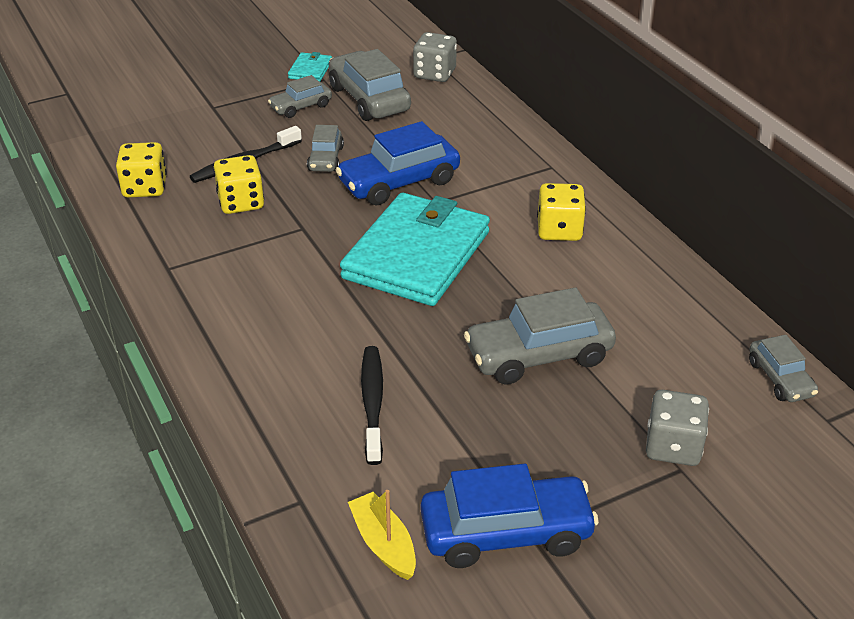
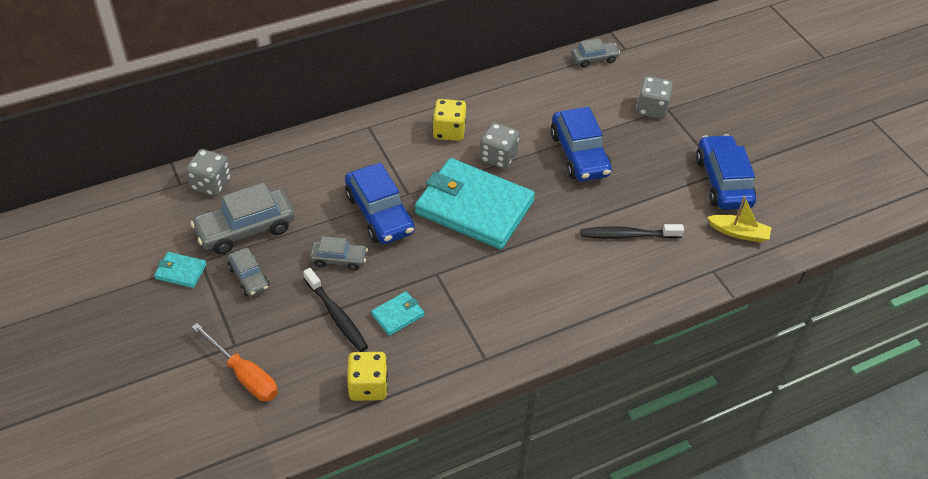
camera: 90 degrees left, 10 degrees up
yellow dice [213,155,264,214] -> turquoise wallet [371,291,424,336]
yellow boat [348,490,416,580] -> yellow boat turned 135 degrees counterclockwise [707,196,772,242]
grey car [464,288,616,385] -> blue car [550,107,612,181]
none -> orange screwdriver [192,323,278,401]
none -> grey dice [480,123,520,169]

